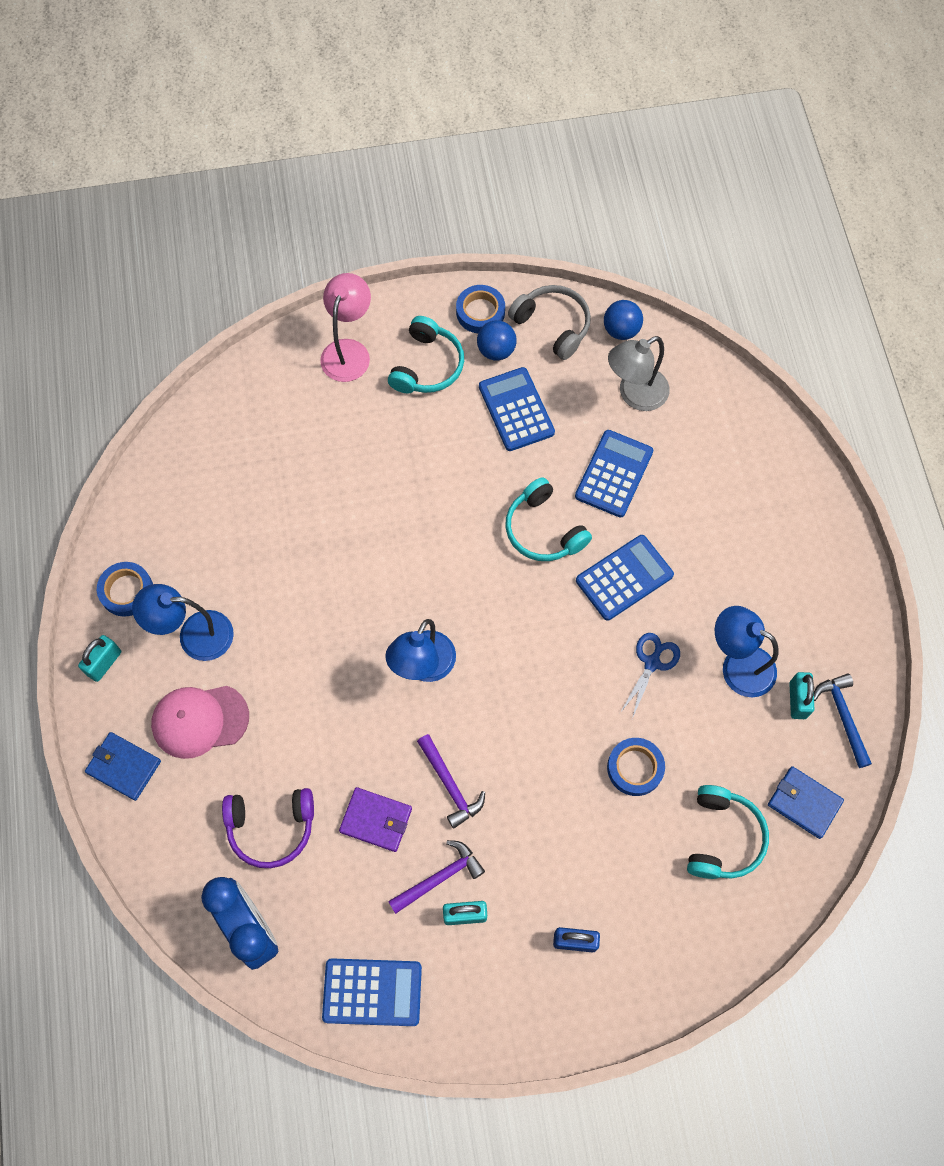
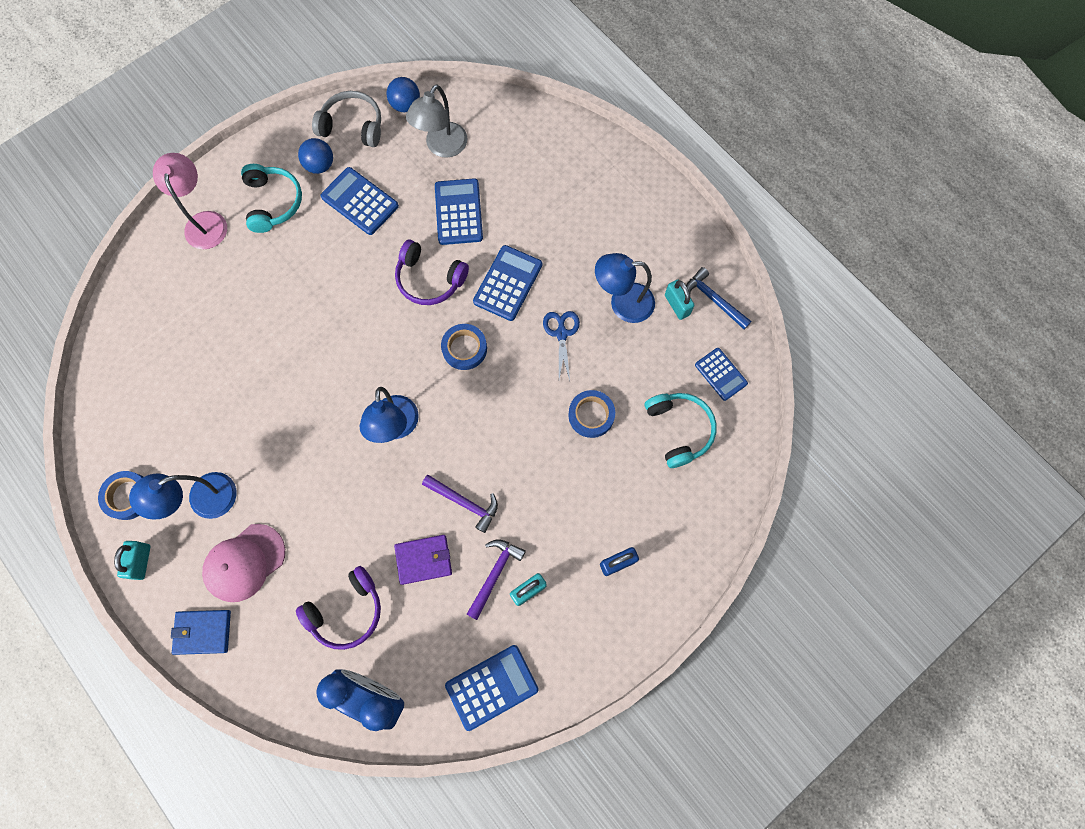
camera: 30 degrees left, 5 degrees up
blue tape [456,285,505,333] -> blue tape moved to [441,324,487,370]
turquoise headphones [505,477,592,561] -> purple headphones [395,240,469,305]
blue wallet [768,766,844,839] -> blue calculator [695,348,748,401]

